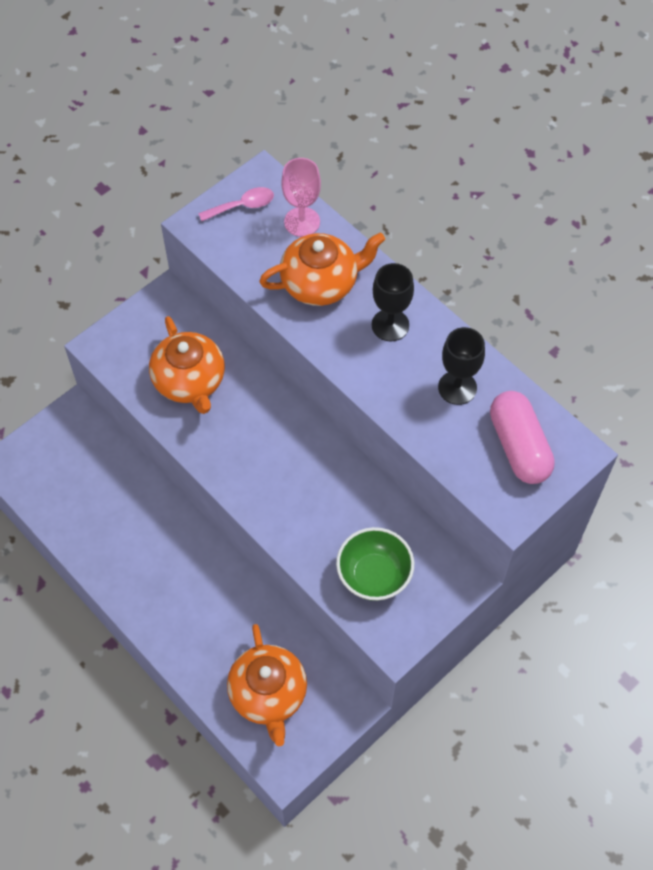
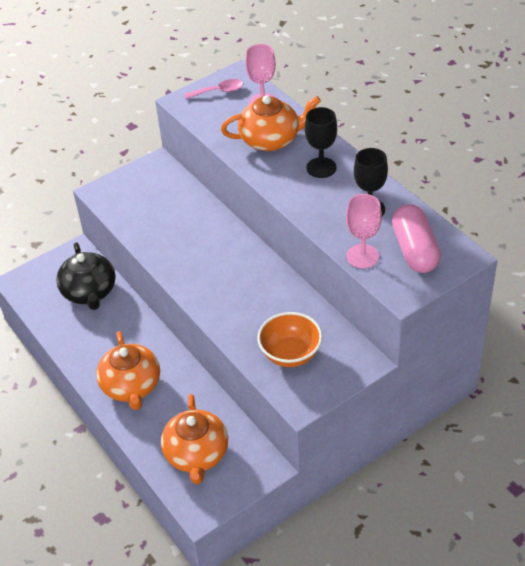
camera: 10 degrees right, 15 degrees down
orange teapot [149,316,225,414] -> orange teapot moved to [96,331,160,410]
green bowl [336,527,414,601] -> orange bowl [257,312,322,367]
none -> black teapot [56,242,116,310]
none -> pink goblet [346,194,382,268]

